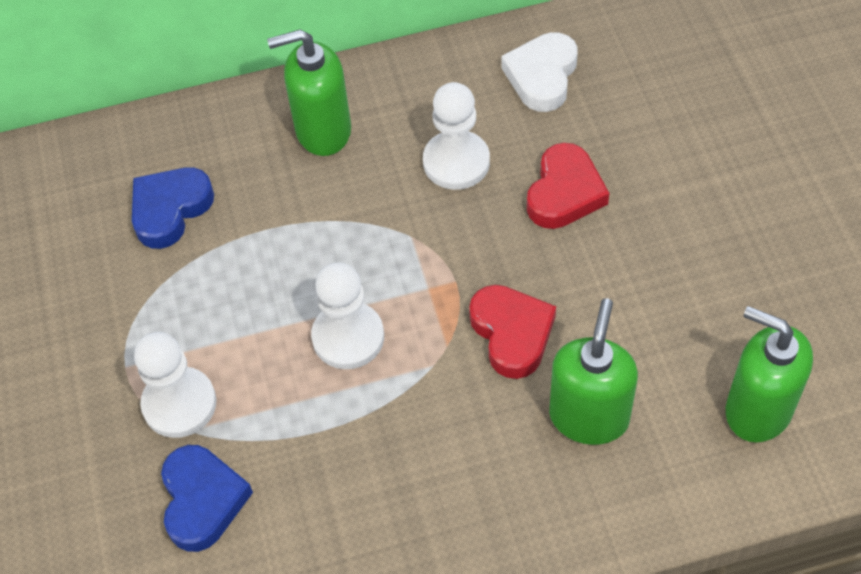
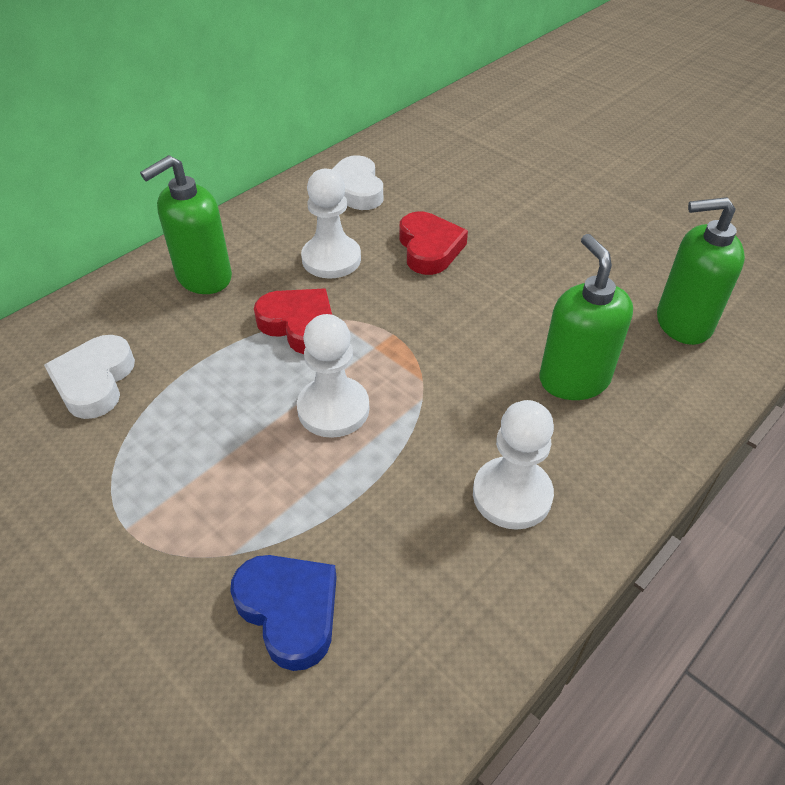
camera: 35 degrees left, 10 degrees down
blue heart [132,167,214,249] -> white heart [44,335,135,419]
white pawn [134,332,216,438] -> white pawn moved to [473,400,554,530]
red heart [469,285,556,379] -> red heart moved to [254,289,332,354]

